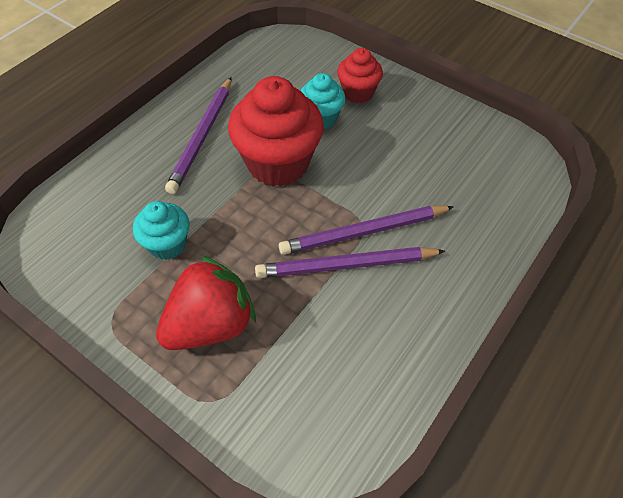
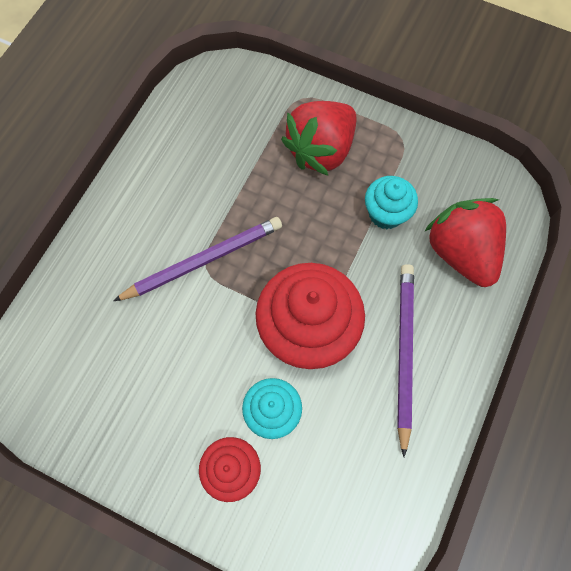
camera: 170 degrees right, 15 degrees up
purple pencil [255,247,445,278] -> none
none -> red strawberry [424,198,506,287]

